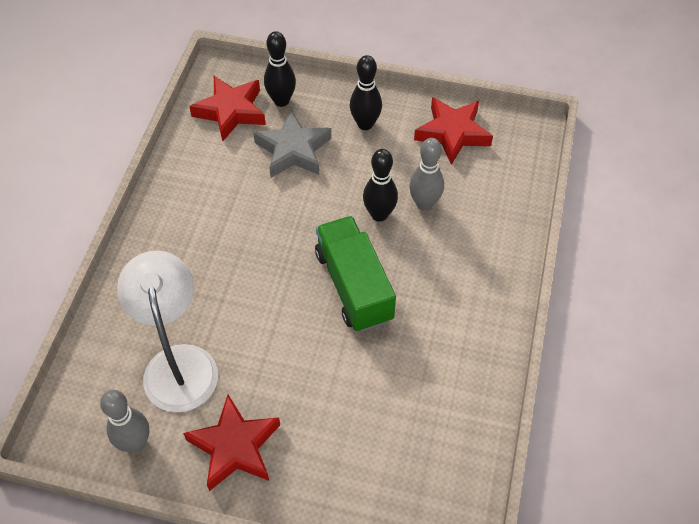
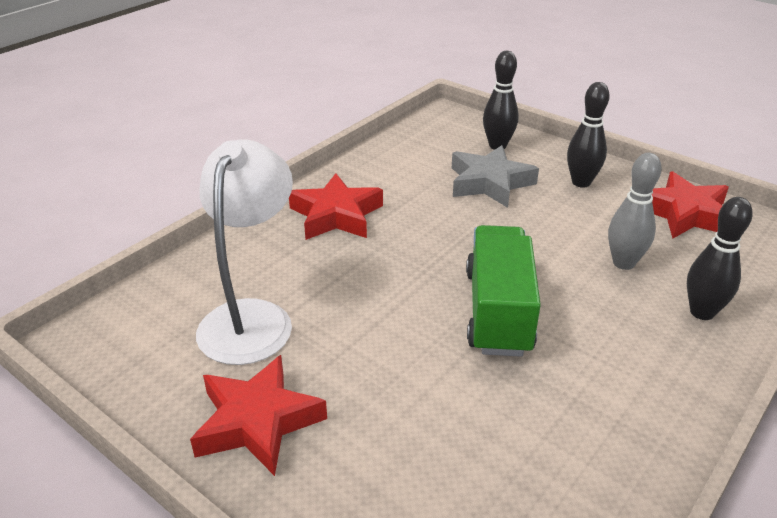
camera: 25 degrees right, 20 degrees down
grey bowling pin [100,390,149,453] -> none
red star [189,76,266,141] -> red star moved to [289,173,383,240]
black bowling pin [363,149,398,222] -> black bowling pin moved to [687,197,753,320]

